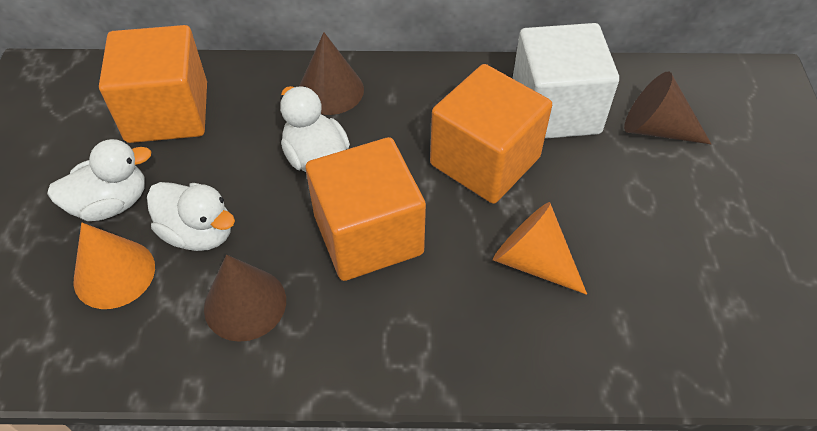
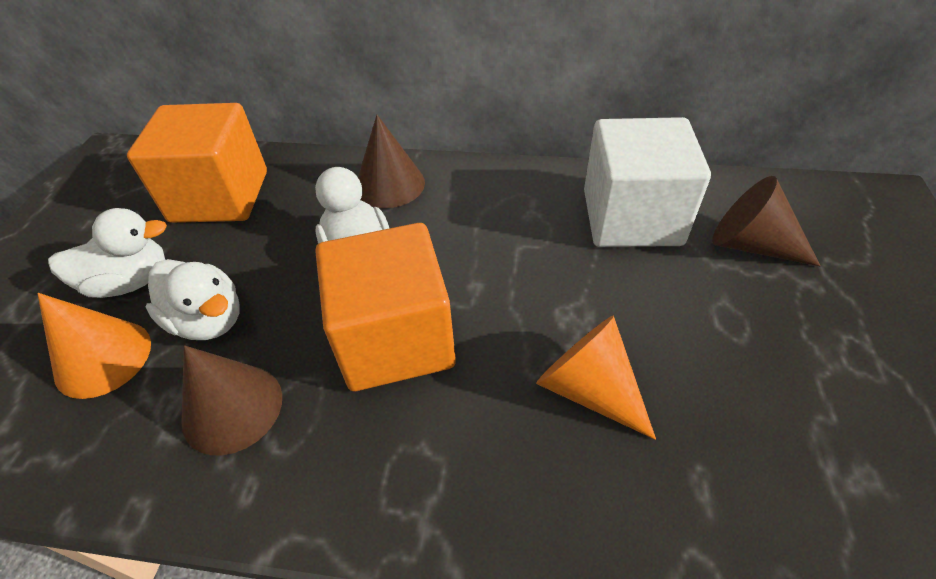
camera: 10 degrees right, 5 degrees down
orange cube [430,64,552,204] -> none

